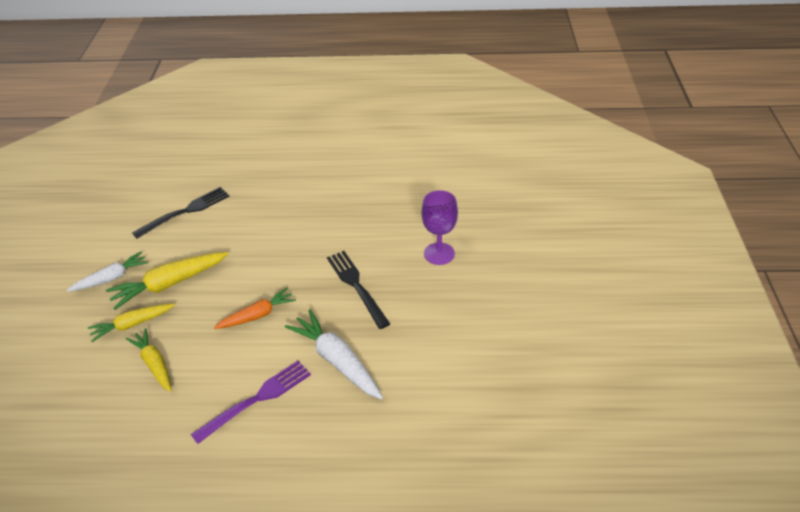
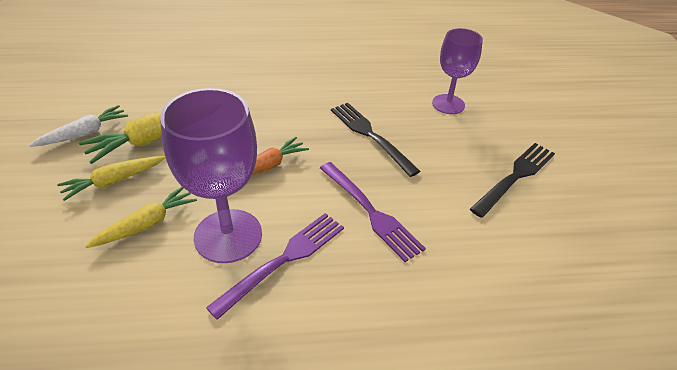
camera: 10 degrees left, 0 degrees up
yellow carrot [126,328,172,392] -> yellow carrot turned 90 degrees clockwise [85,187,197,248]
black fork [132,187,230,238] -> black fork moved to [470,143,555,218]
white carrot [285,309,383,399] -> purple fork [320,162,426,262]
none -> purple goblet [160,88,262,263]

